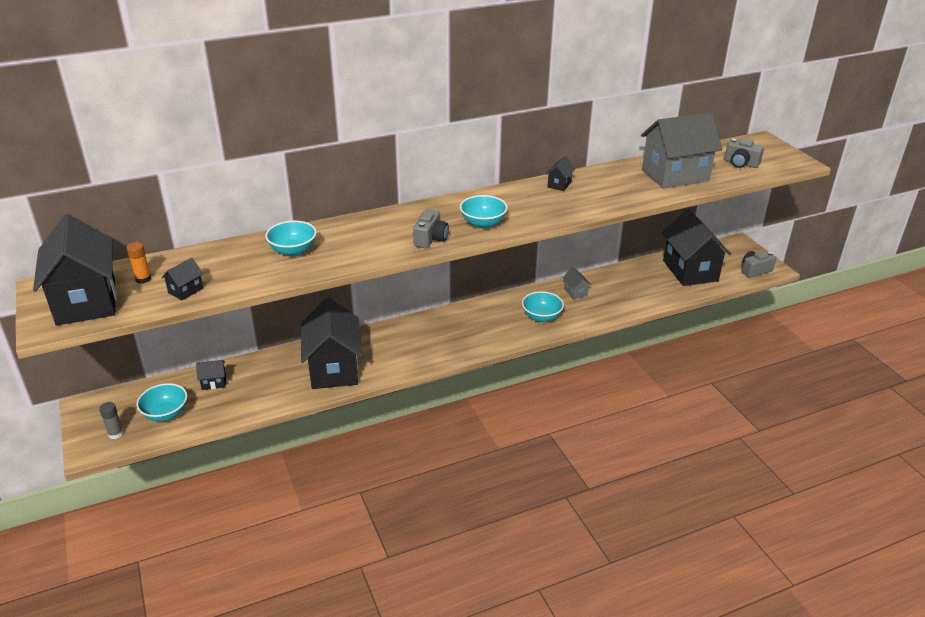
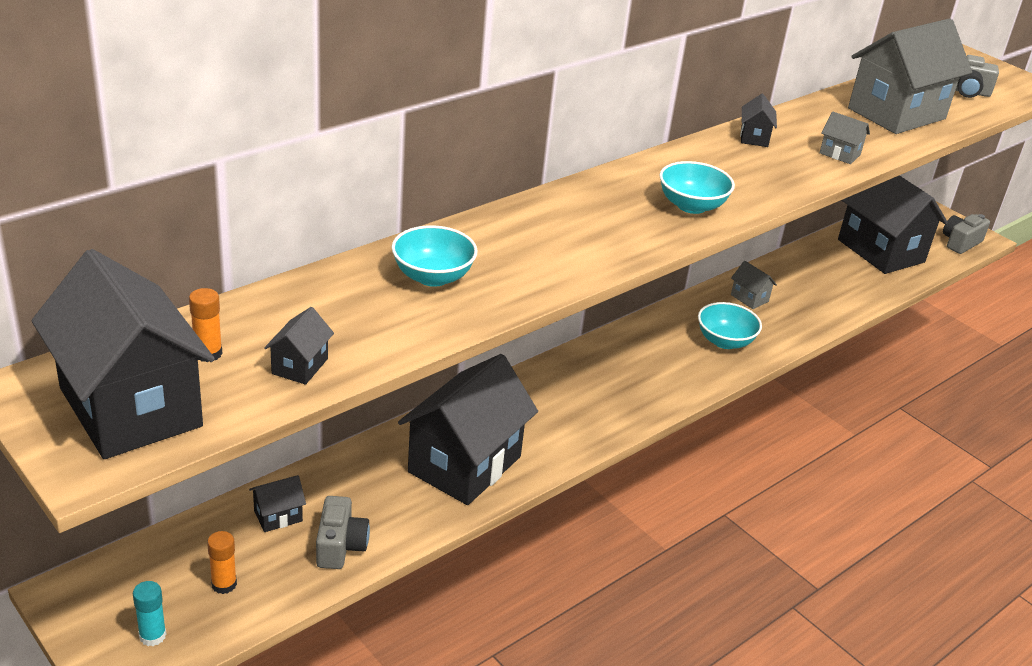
camera: 20 degrees left, 0 degrees up
grey glue stick [99,402,124,439] -> turquoise glue stick [133,581,166,646]
turquoise bowl [137,383,187,422] -> orange glue stick [207,531,237,594]
black house [301,297,362,389] -> black house turned 60 degrees clockwise [398,354,538,505]
grey camera [413,209,449,248] -> grey camera moved to [316,496,370,569]
none -> grey house [819,112,870,164]

